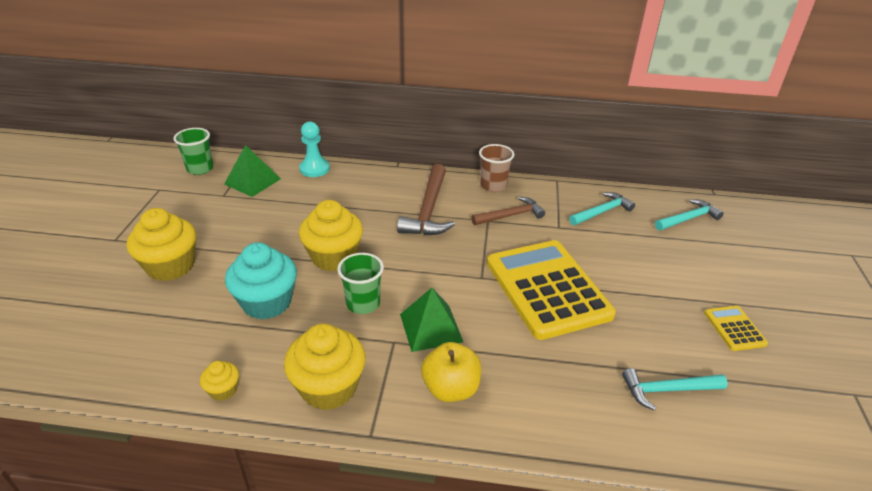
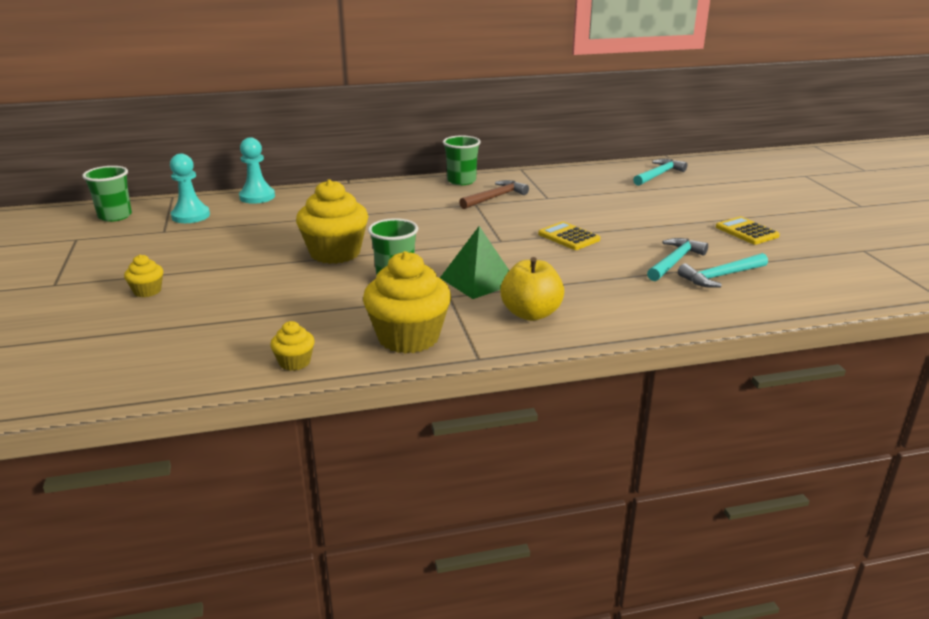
camera: 20 degrees left, 10 degrees down
yellow cupcake [127,208,196,281] -> yellow cupcake [124,255,163,297], size x0.47
green pyramid [224,145,281,197] -> turquoise pawn [170,154,210,223]
turquoise cupcake [225,242,297,320] -> none
brown hammer [397,164,455,236] -> none
brown cup [479,144,514,192] -> green cup [443,136,481,185]
yellow calculator [487,240,616,340] -> yellow calculator [538,222,600,250], size x0.43
turquoise hammer [569,192,635,225] -> turquoise hammer moved to [647,238,708,281]

